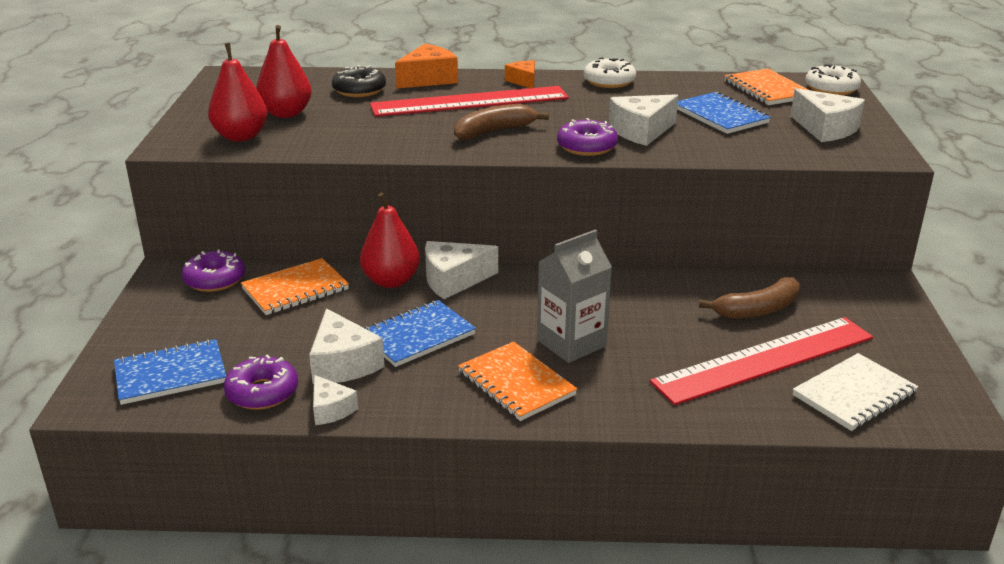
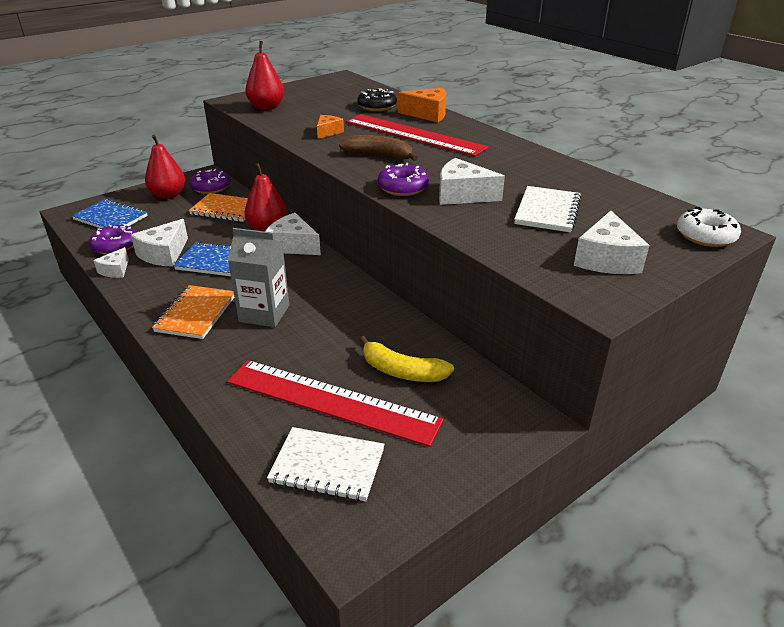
camera: 50 degrees right, 5 degrees up
red pear [256,25,312,118] -> red pear moved to [145,135,185,199]
orange cheese [505,61,535,88] -> orange cheese moved to [317,115,344,139]
white donut [583,57,636,88] -> none
blue notebook [677,92,771,134] -> white notebook [514,186,582,232]
brown banana [699,277,799,319] -> yellow banana [359,336,454,382]
orange notebook [725,69,808,105] -> none

